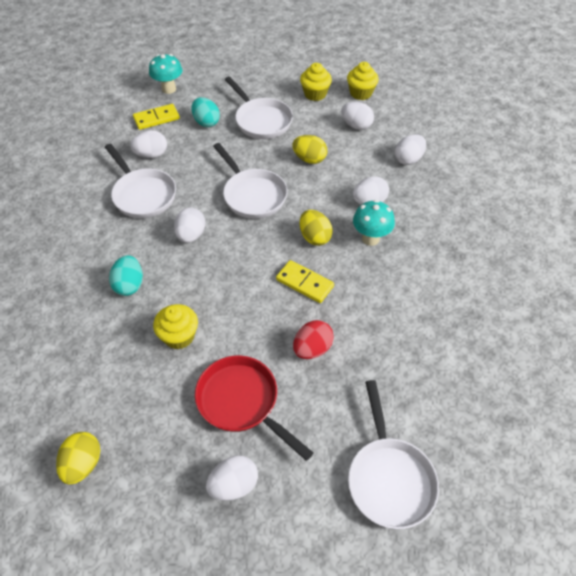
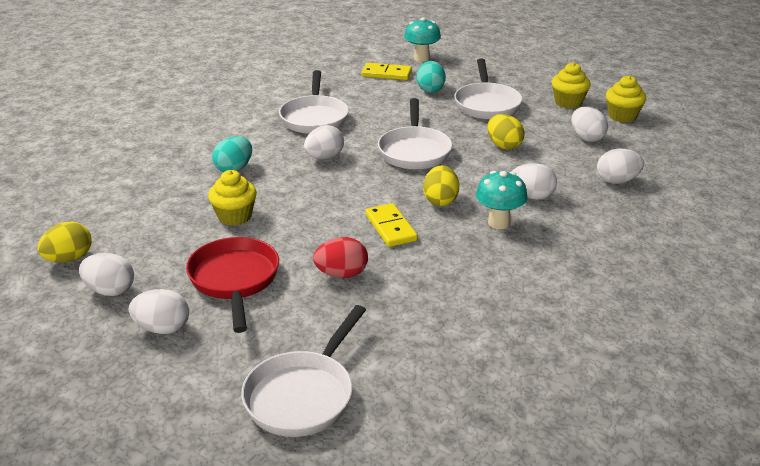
camera: 35 degrees right, 20 degrees down
white egg [130,130,167,158] -> white egg moved to [79,253,134,296]

